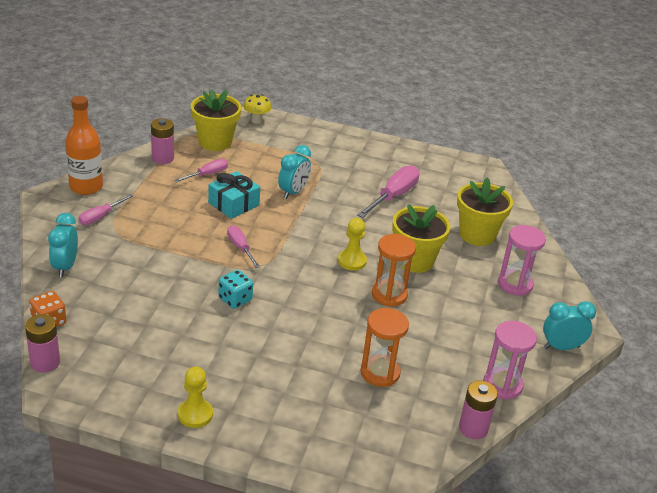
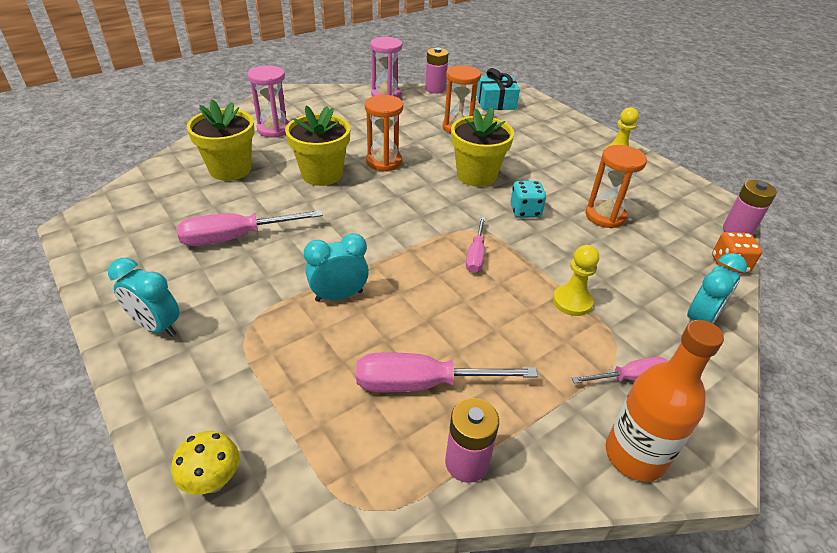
camera: 140 degrees left, 5 degrees up
pink screwdriver [174,159,228,182] -> pink screwdriver [356,352,538,392], size x1.68
yellow flower pot [191,89,241,151] -> yellow flower pot moved to [451,107,514,187]
turquoise gift [208,171,260,219] -> turquoise gift moved to [476,68,520,110]
yellow pawn [338,218,367,271] -> yellow pawn moved to [553,245,599,316]
turquoise clock [543,301,596,350] -> turquoise clock moved to [108,258,180,337]
none -> orange hourglass [585,145,647,228]

